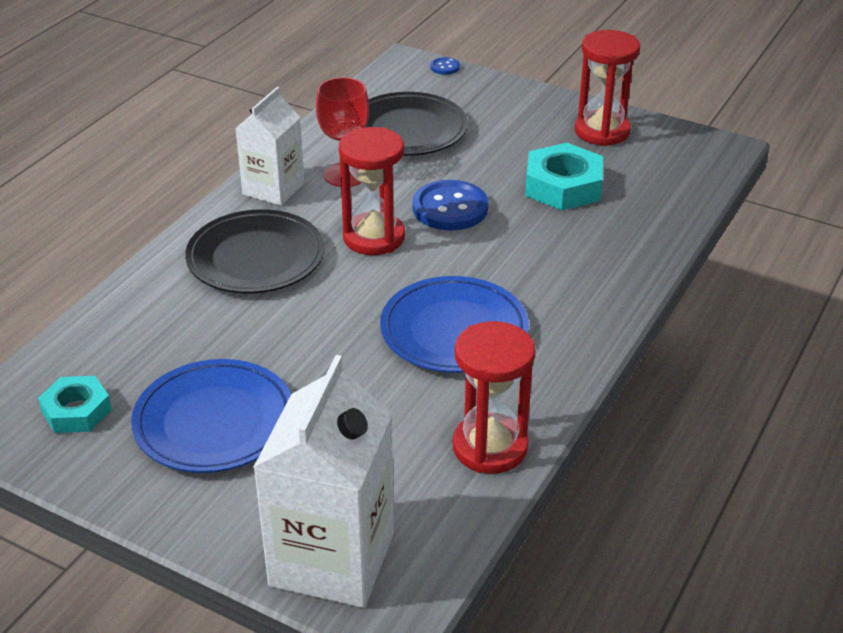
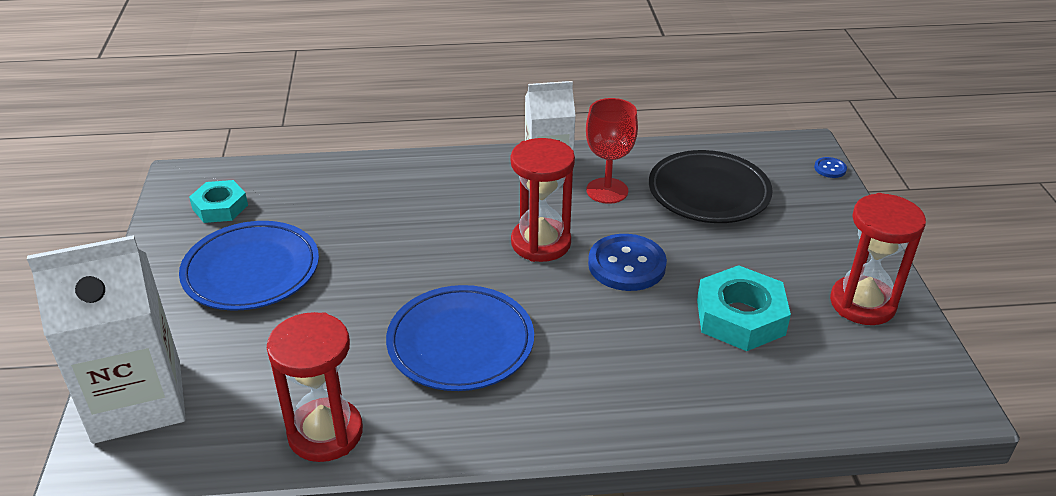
camera: 55 degrees right, 0 degrees up
black plate [185,209,325,294] -> none

